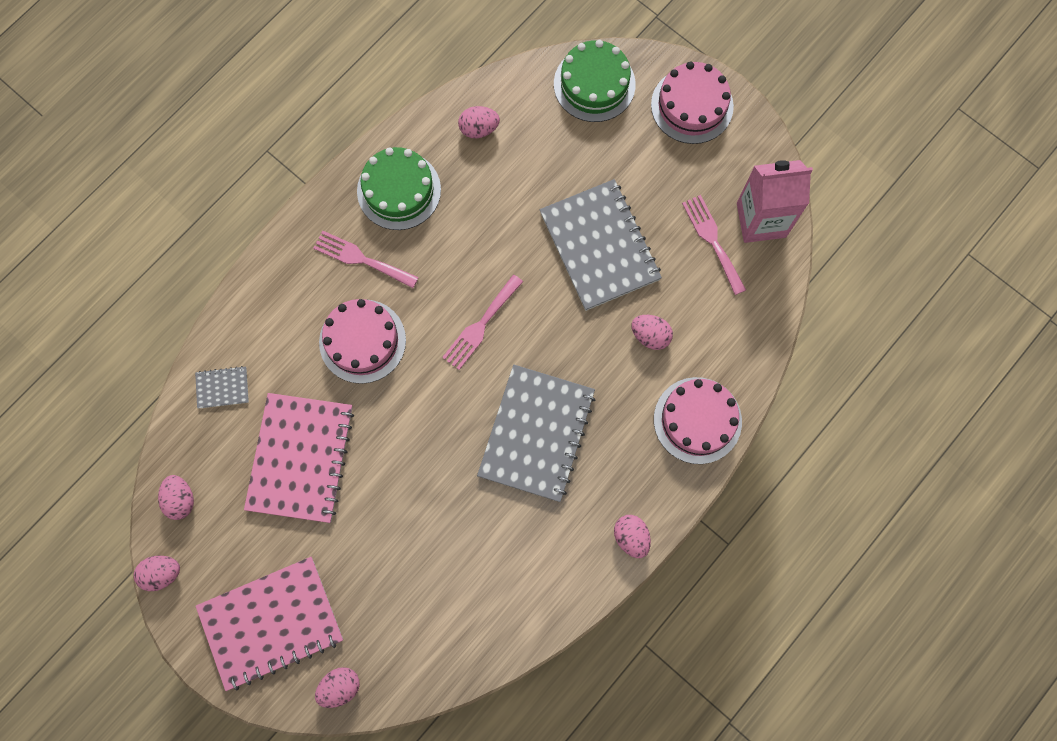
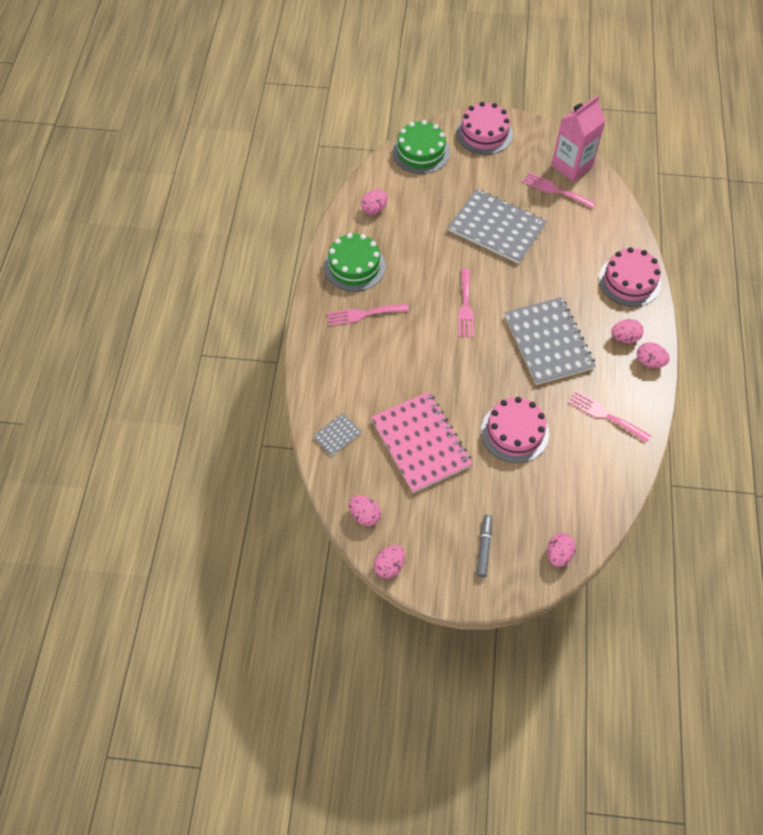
camera: 35 degrees left, 15 degrees down
pink notebook [196,557,343,691] -> grey marker [477,515,492,577]
pink cake [319,299,406,384] -> pink cake moved to [481,397,549,463]
pink egg [631,315,673,350] -> pink egg moved to [611,319,644,343]
none -> pink fork [568,390,651,443]

